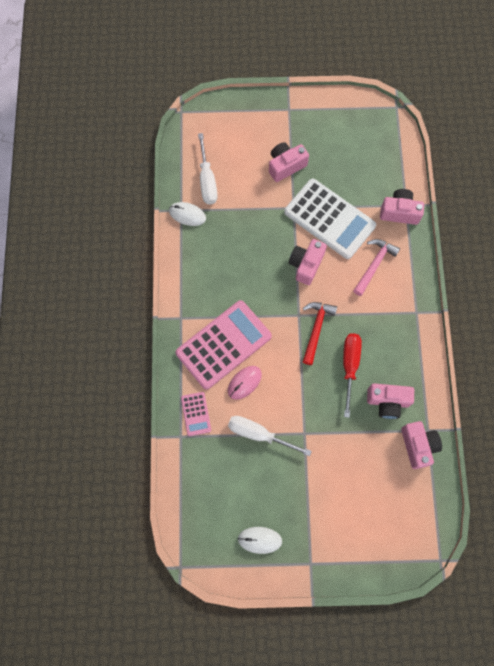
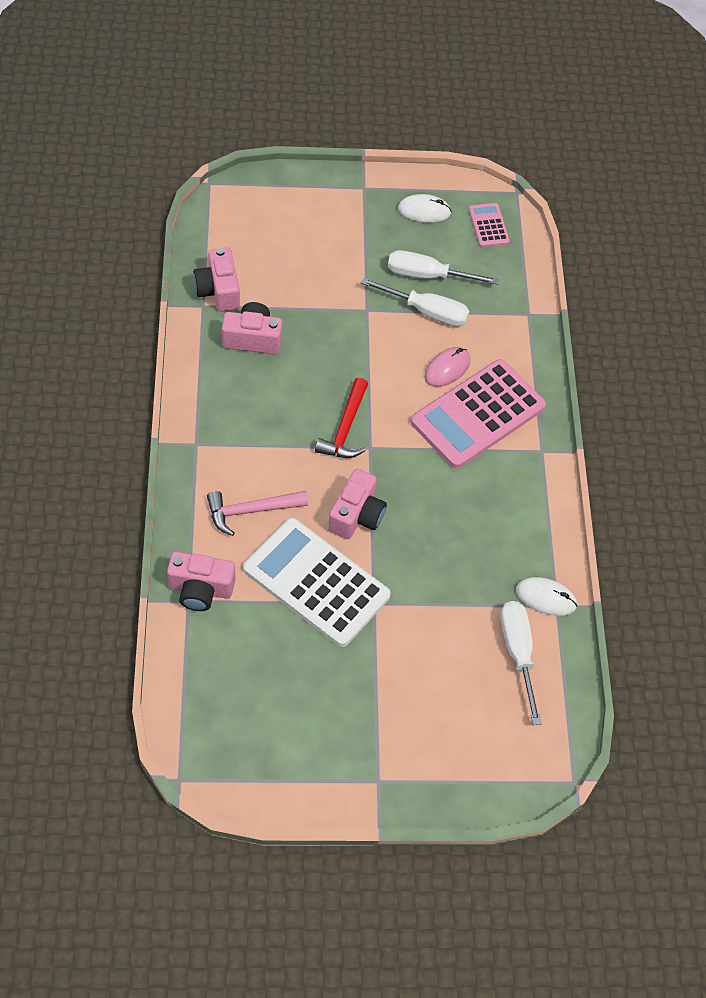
camera: 175 degrees right, 15 degrees down
pink calculator [181,392,211,436] -> pink calculator moved to [469,203,510,247]
pink camera [269,142,309,182] -> none
red screwdriver [343,333,362,418] -> none
pink hammer [353,239,400,296] -> pink hammer turned 45 degrees clockwise [207,491,309,536]
none -> white screwdriver [388,250,499,285]

